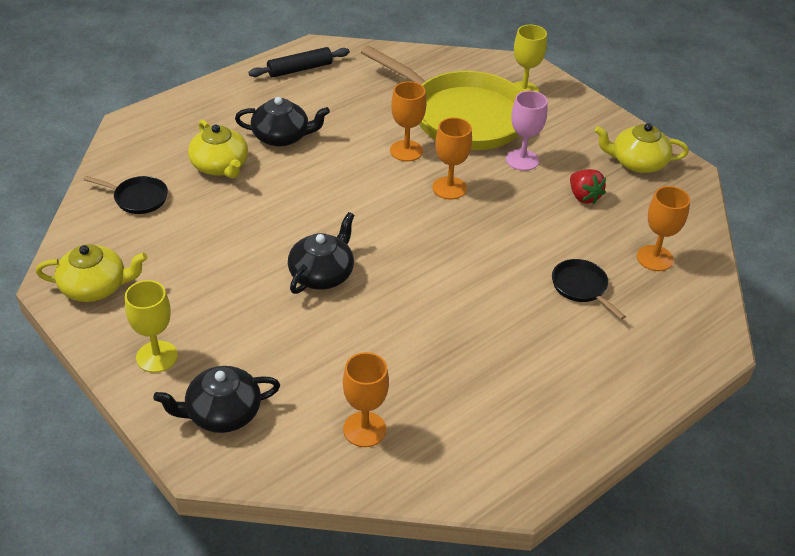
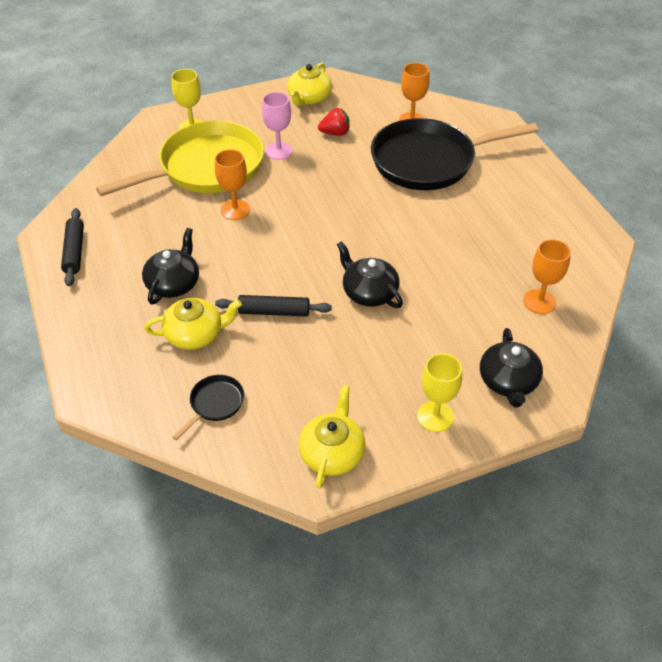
camera: 70 degrees left, 5 degrees up
orange goblet [432,117,472,200] -> none
black pan [552,259,626,320] -> black pan [371,118,538,190], size x2.47
none -> black rolling pin [215,295,332,317]

